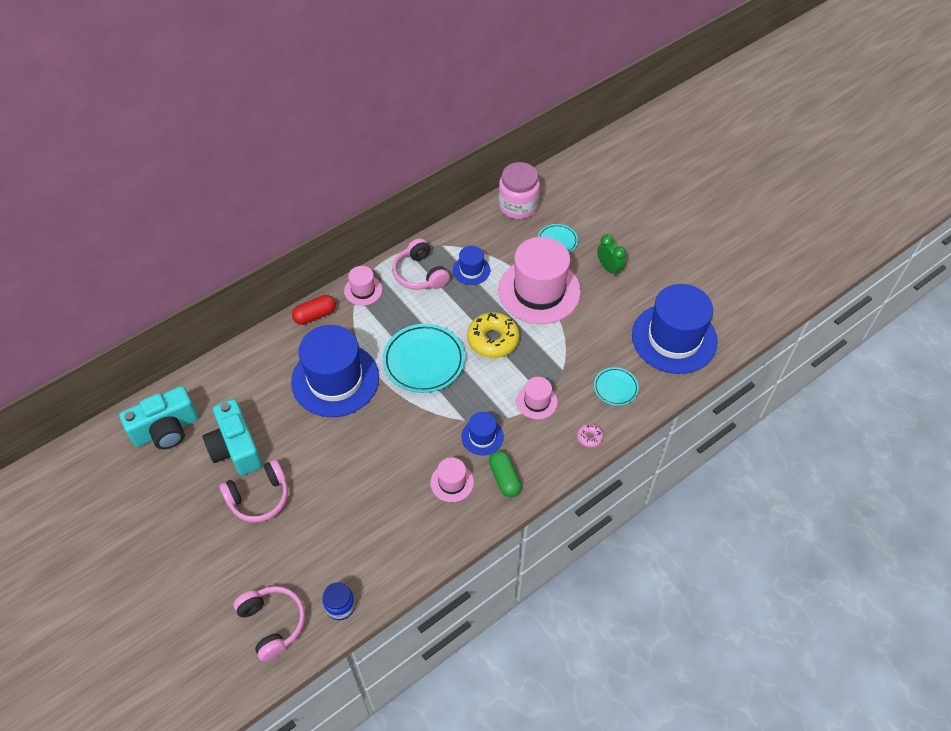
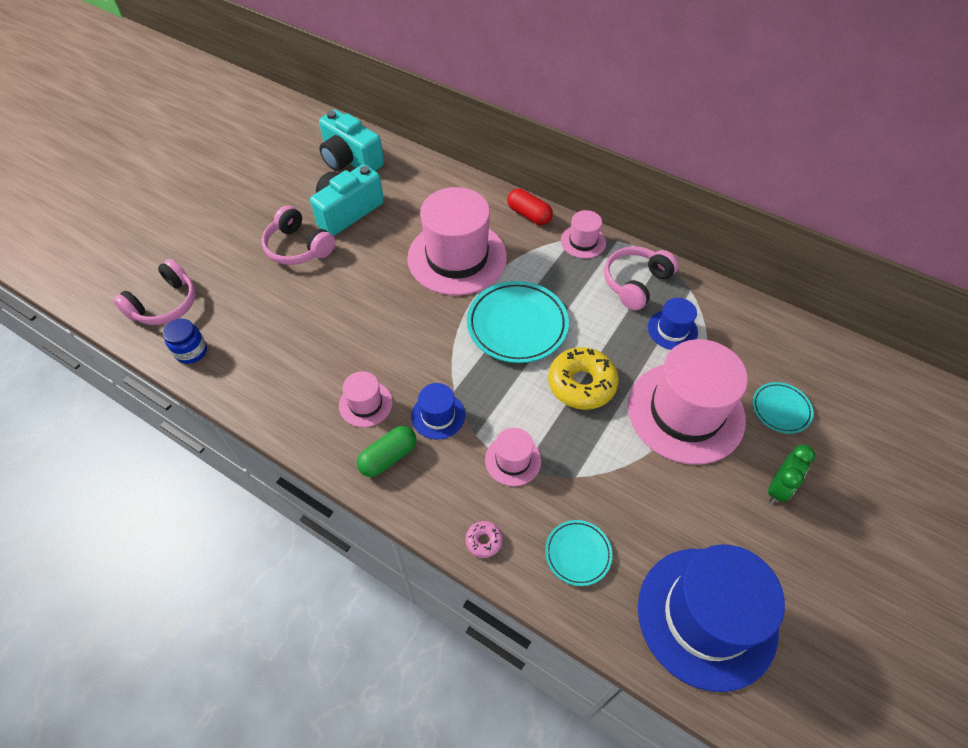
camera: 70 degrees right, 0 degrees up
blue hat [291,325,379,417] -> pink hat [407,187,507,296]
pink jar [499,162,540,219] -> none

